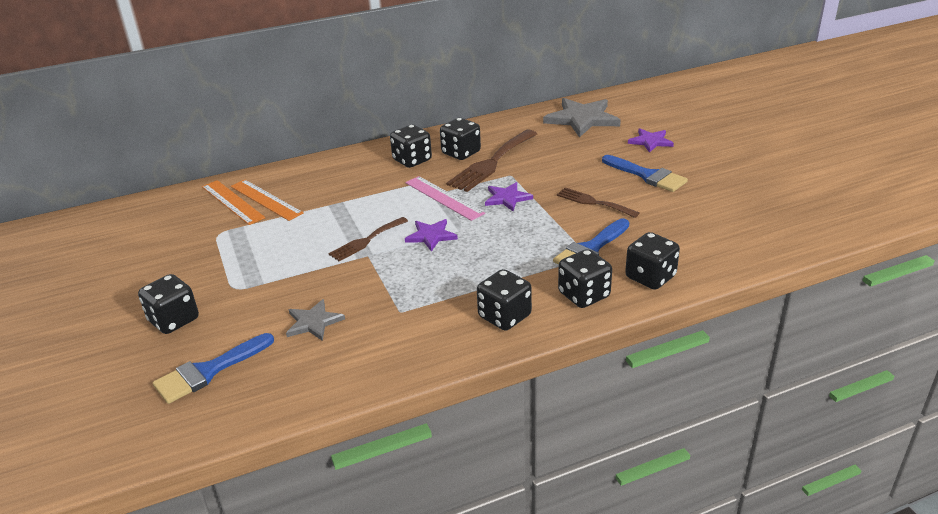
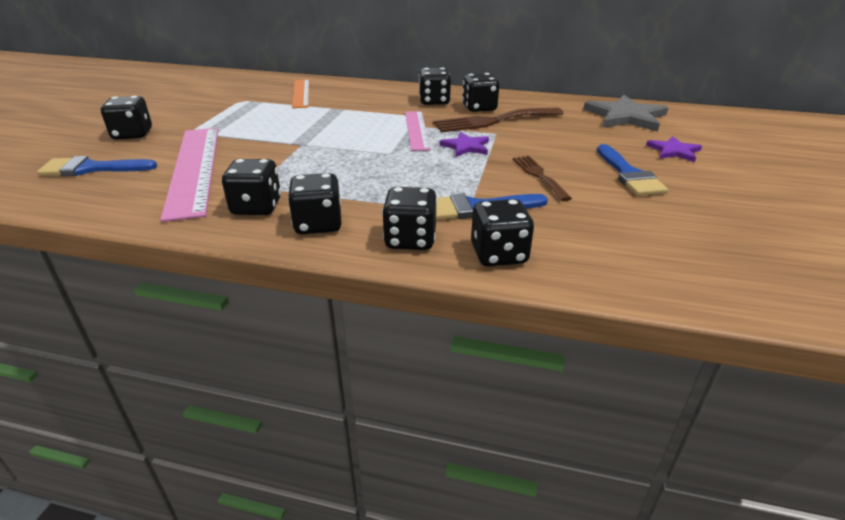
camera: 35 degrees right, 0 degrees up
orange ruler [202,180,265,225] -> none
grey star [286,299,345,341] -> pink ruler [160,128,219,222]
brown fork [329,217,408,261] -> none
purple star [405,219,458,252] -> none
none -> black dice [222,159,281,215]

